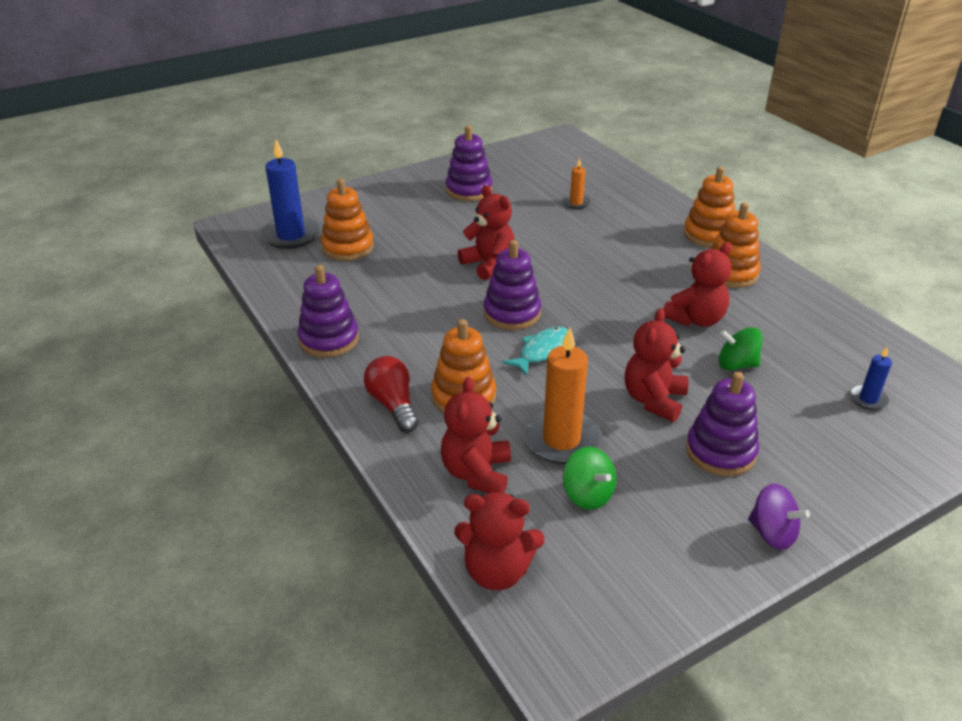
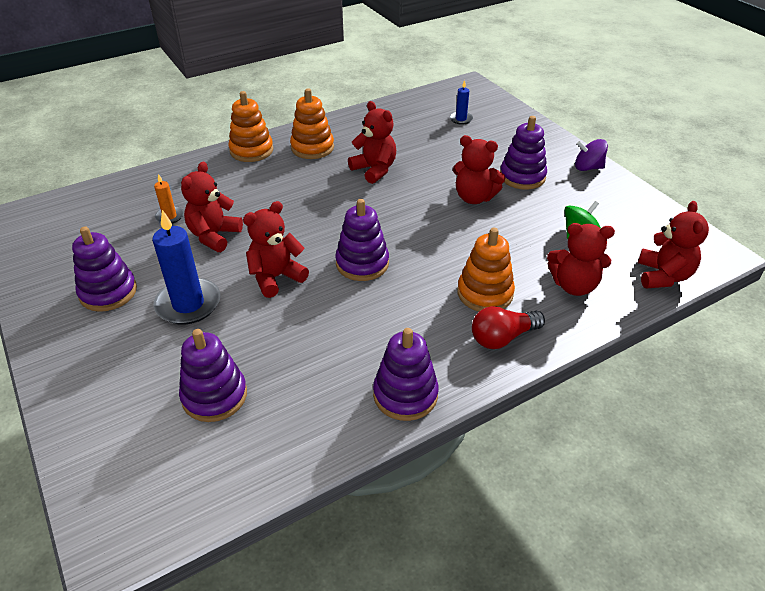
camera: 90 degrees left, 5 degrees up
blue candle [261,139,320,249] -> blue candle moved to [152,210,220,325]
orange stacking toy [321,178,374,261] -> purple stacking toy [179,329,247,422]
turquoise fish [502,327,568,376] -> none
orange candle [523,327,602,464] -> none
green spinning top [719,327,763,370] -> none
purple spinning top [748,484,810,550] -> purple spinning top turned 120 degrees counterclockwise [575,139,608,171]
none -> red teddy bear [181,161,243,252]

